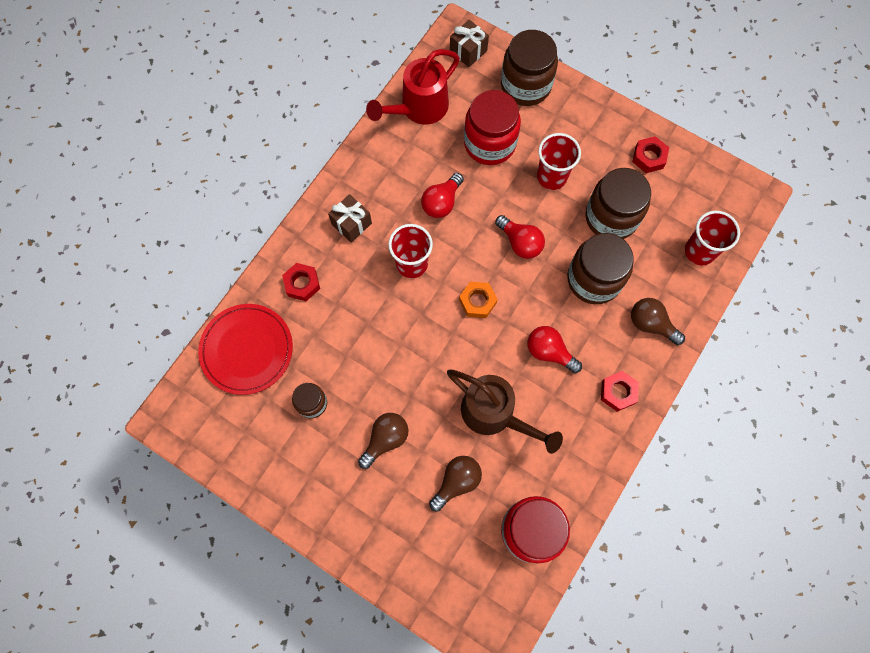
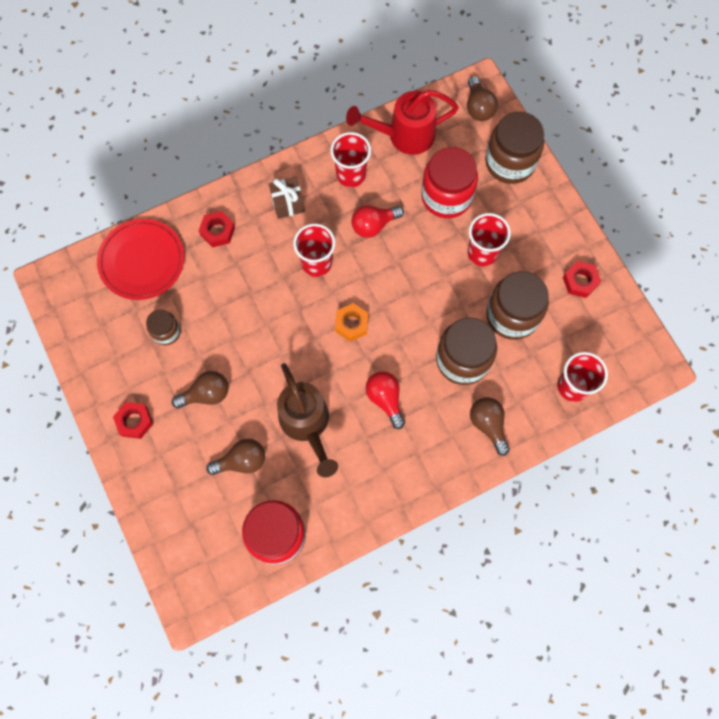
camera: 30 degrees right, 0 degrees up
brown gift [450,19,489,67] -> brown light bulb [467,76,498,121]
red light bulb [495,215,545,259] -> none
red nut [601,371,639,412] -> red nut moved to [113,402,153,439]
none -> red cup [330,132,371,187]

